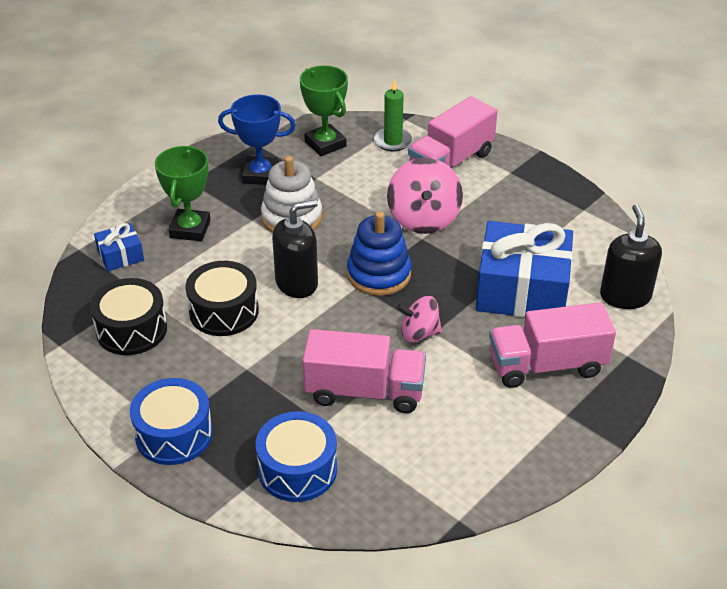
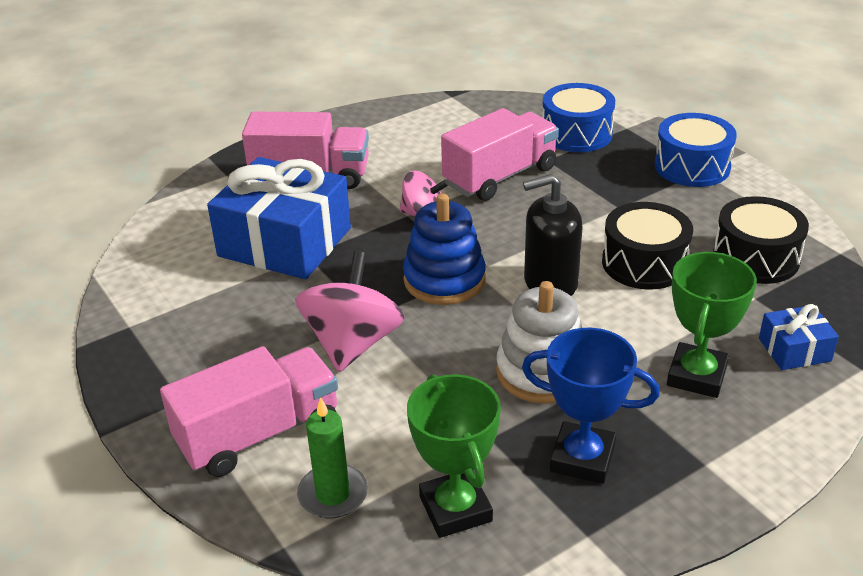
camera: 165 degrees left, 5 degrees down
pink truck [302,329,426,413] -> pink truck turned 120 degrees clockwise [441,108,559,201]
black soap dispenser [600,204,662,309] -> none

